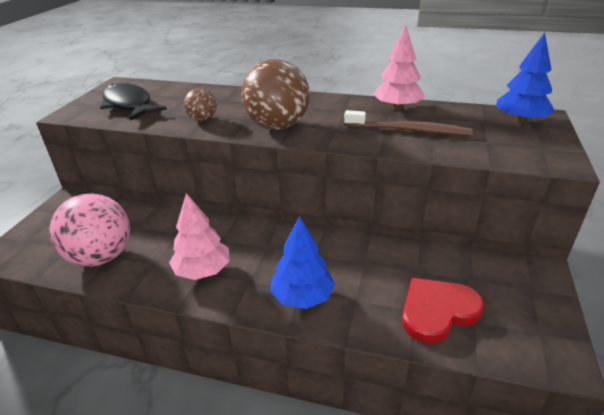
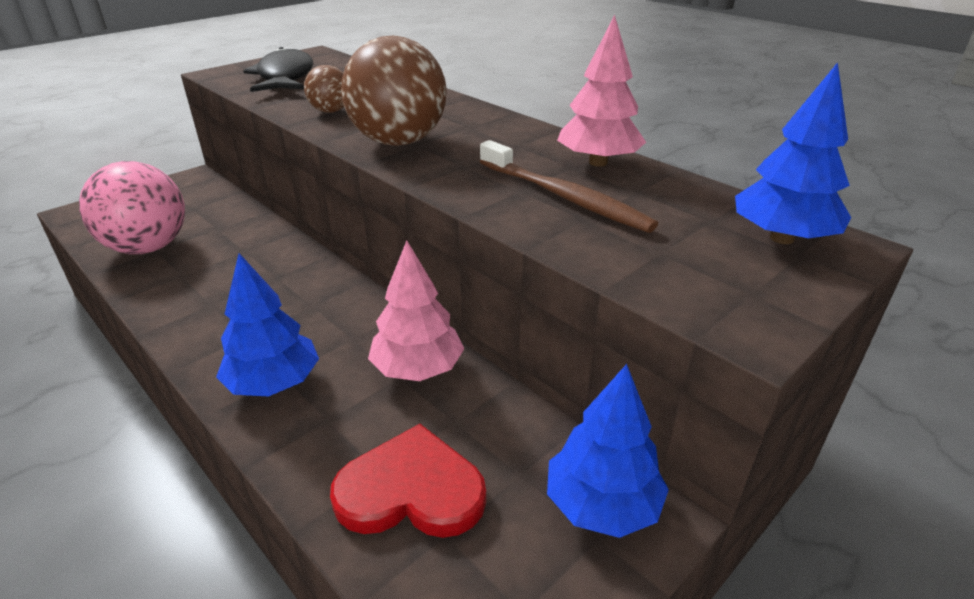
camera: 30 degrees right, 0 degrees up
pink tree [169,193,230,280] -> pink tree moved to [368,241,465,381]
none -> blue tree [547,364,669,538]

